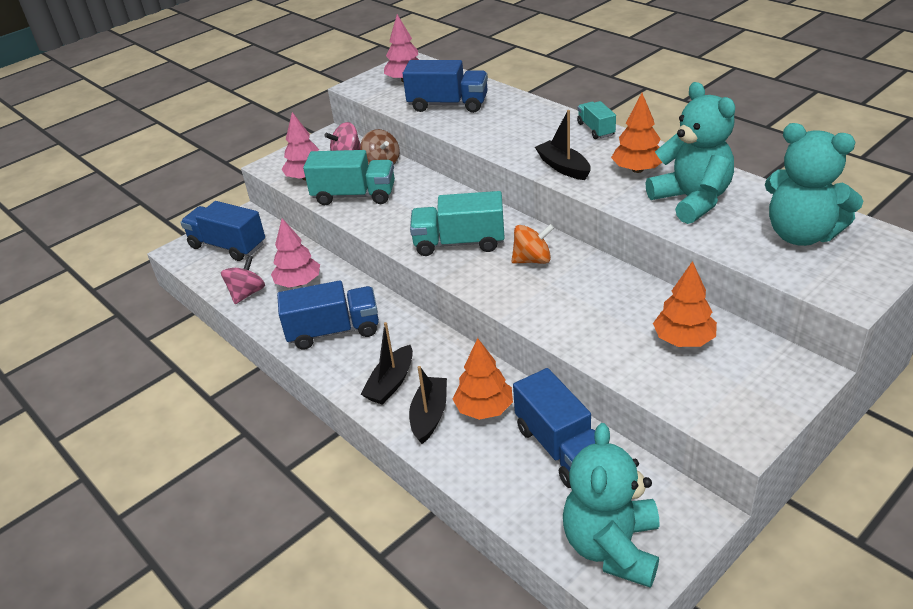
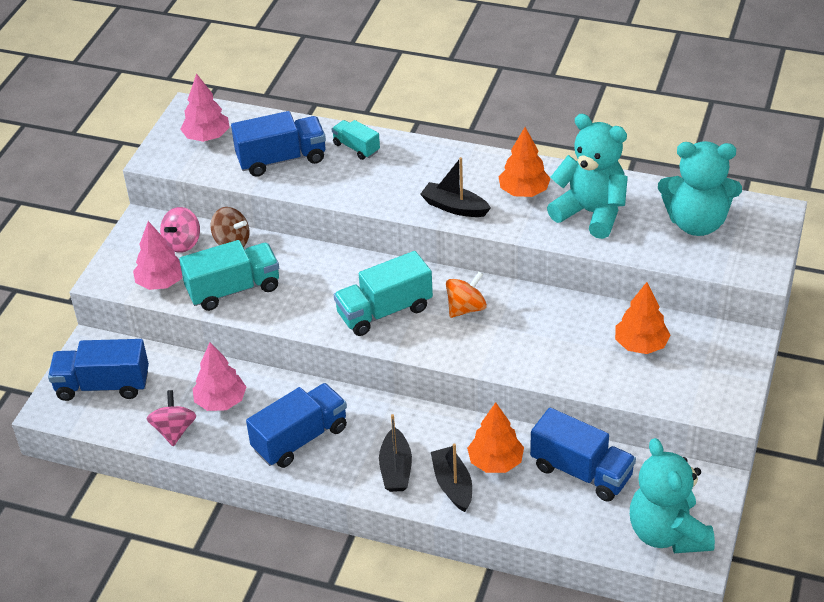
camera: 30 degrees left, 5 degrees up
turquoise truck [577,101,616,139] -> turquoise truck moved to [332,120,380,160]

